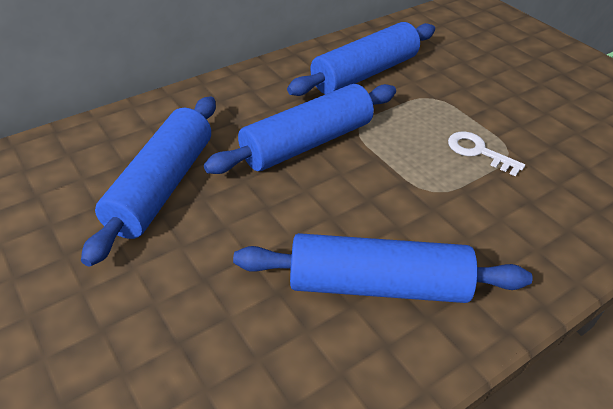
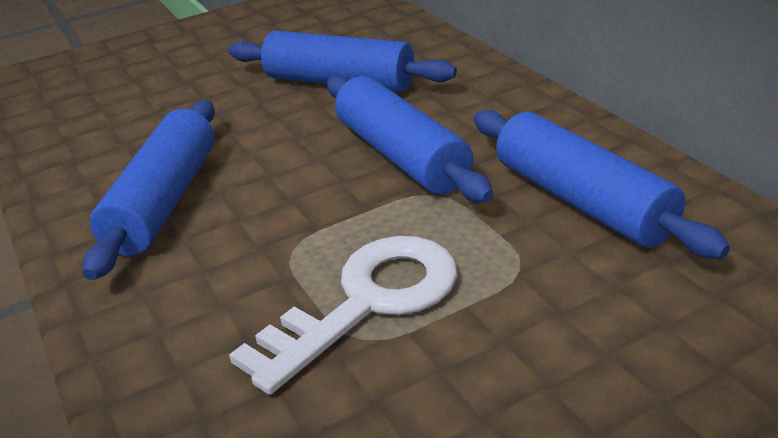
camera: 100 degrees right, 10 degrees down
white key [448,132,525,177] -> white key [229,236,458,395], size x1.96

